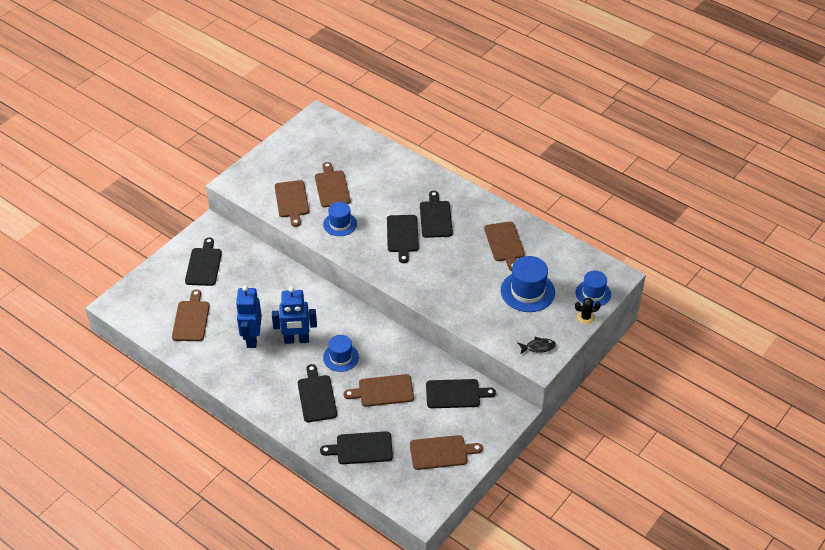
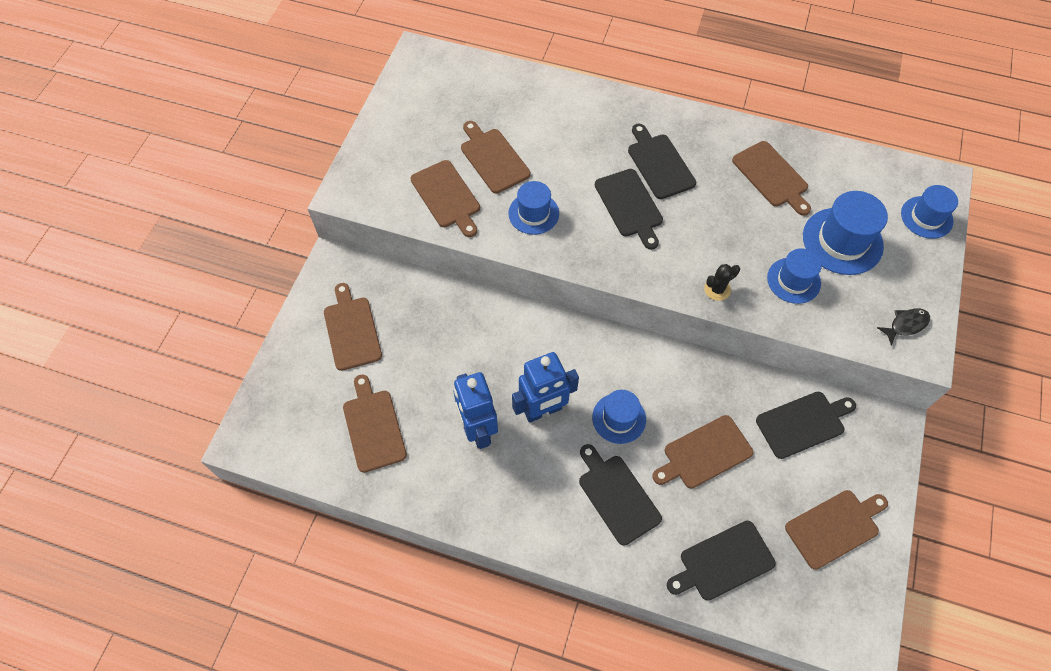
camera: 20 degrees left, 15 degrees up
black cutting board [185,237,222,286] -> brown cutting board [324,283,382,371]
black cactus [575,297,601,324] -> black cactus moved to [704,264,740,301]
none -> blue hat [767,248,822,304]

